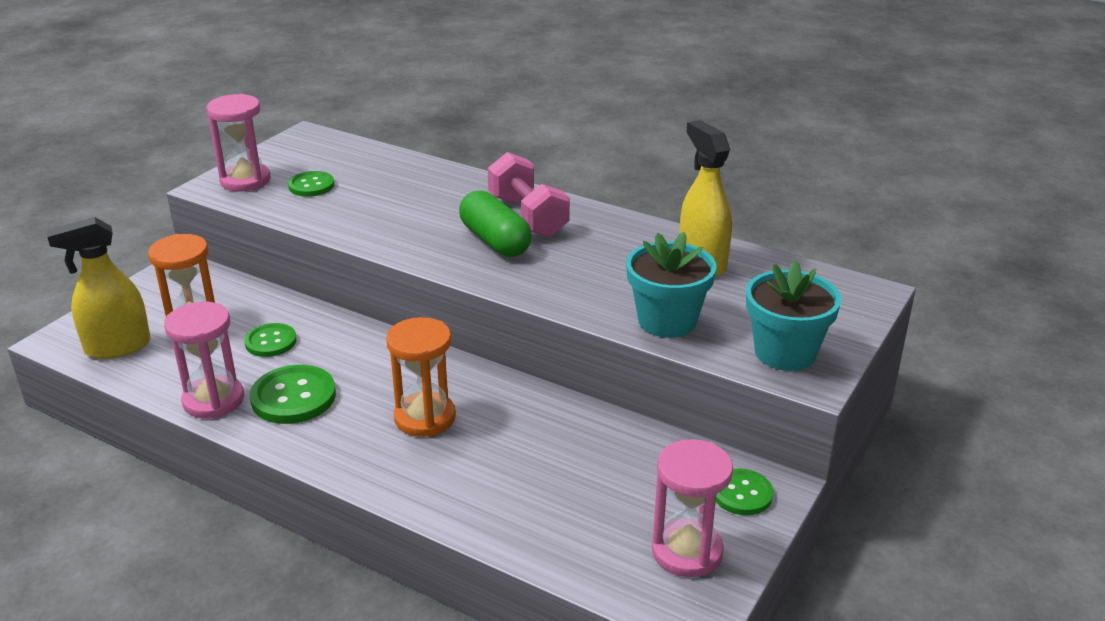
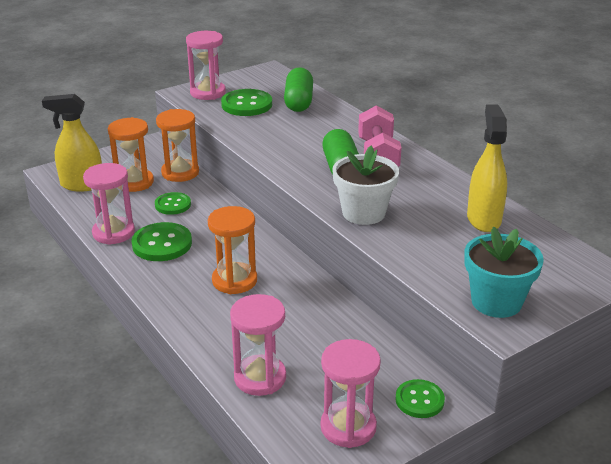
camera: 25 degrees right, 0 degrees up
green button [288,171,335,197] -> green button [221,89,272,116], size x1.54
turquoise flower pot [626,232,717,338] -> none
none -> orange hourglass [156,109,199,182]
none -> pink hourglass [230,294,286,396]
none -> green capsule [284,67,313,112]
none -> white flower pot [332,146,399,225]

